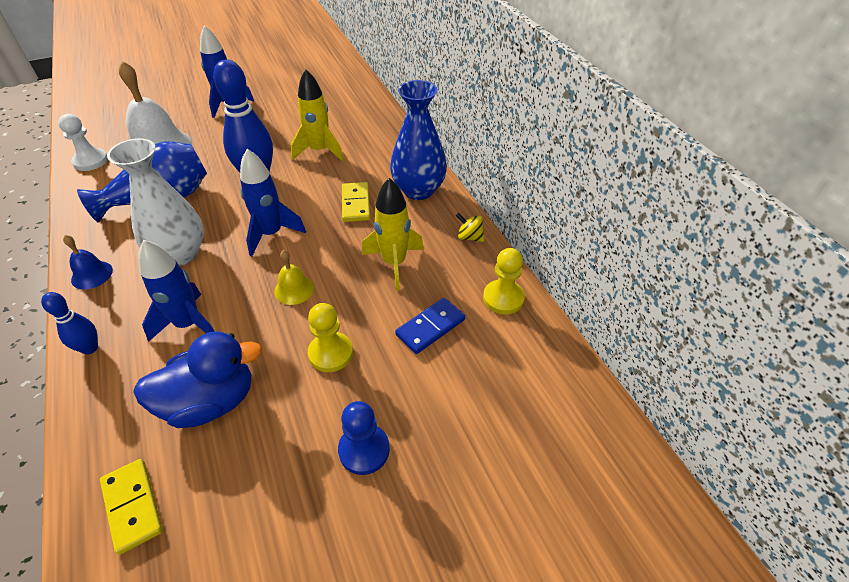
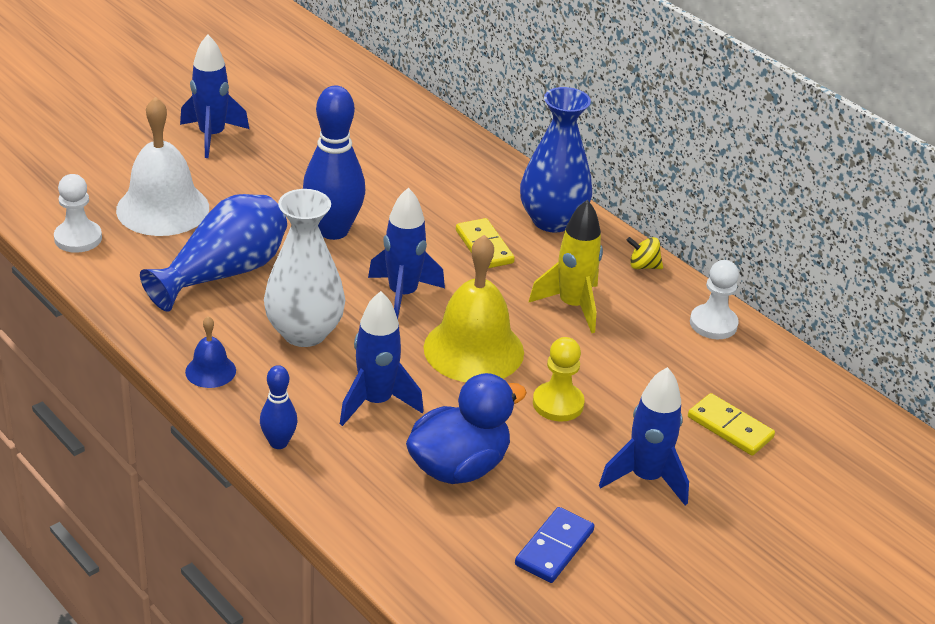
camera: 20 degrees left, 10 degrees down
yellow domino [100,459,163,555] -> yellow domino moved to [688,393,775,456]
yellow bell [274,250,314,305] -> yellow bell [424,235,524,382], size x2.07
yellow rocket [291,69,344,161] -> none
blue pawn [338,401,390,475] -> blue rocket [599,367,689,506]
blue domino [395,298,465,354] -> blue domino moved to [515,507,594,583]
yellow pawn [483,248,525,314] -> white pawn [690,260,739,339]

